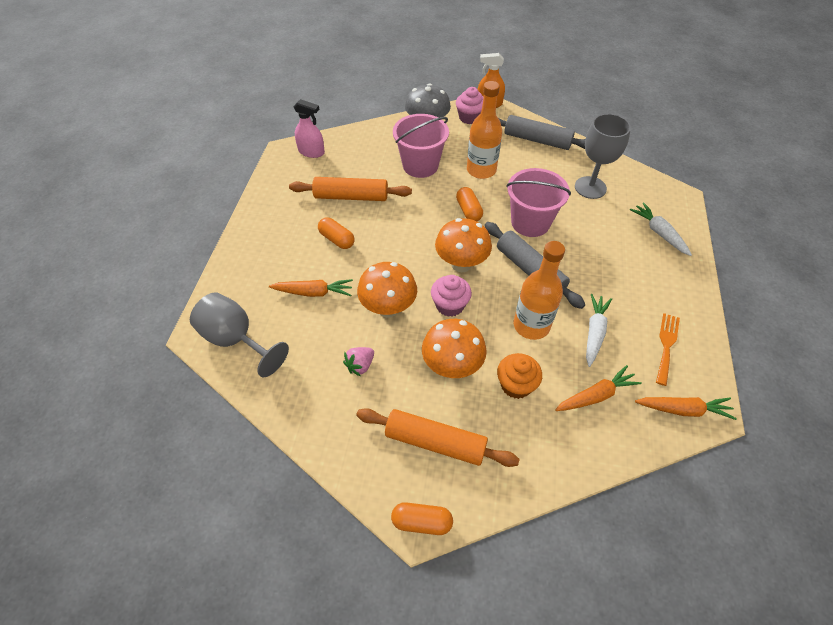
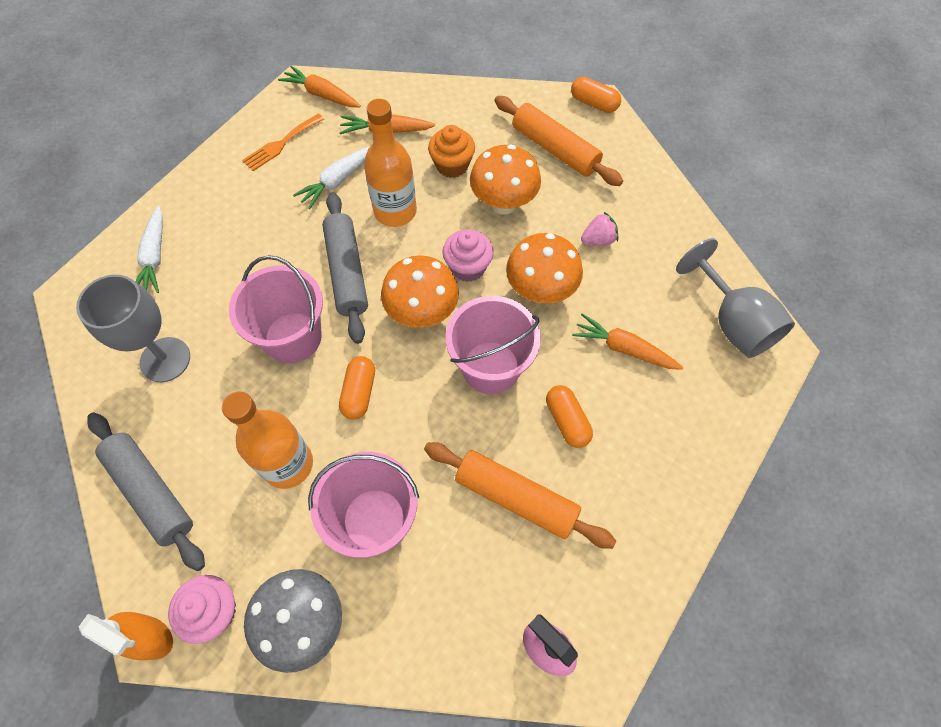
camera: 155 degrees left, 10 degrees up
none -> pink bucket [446,296,541,394]

